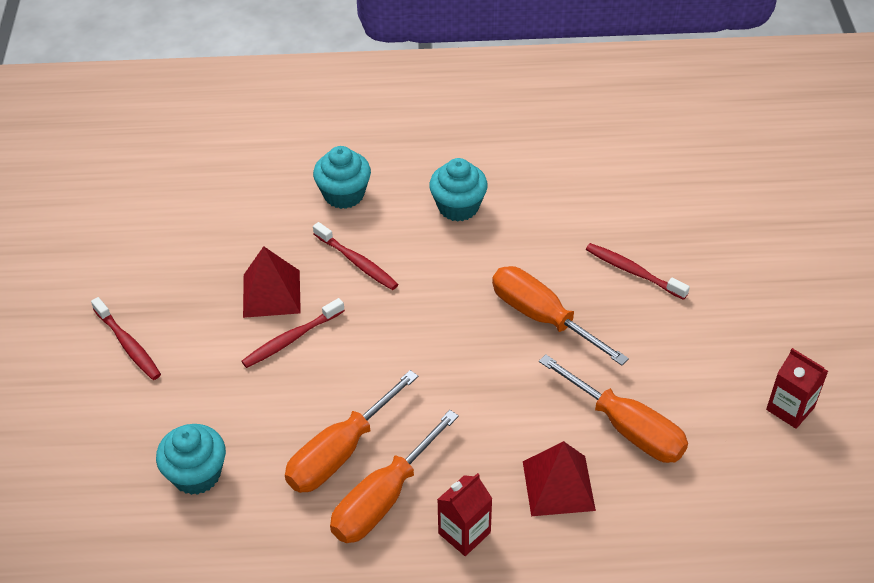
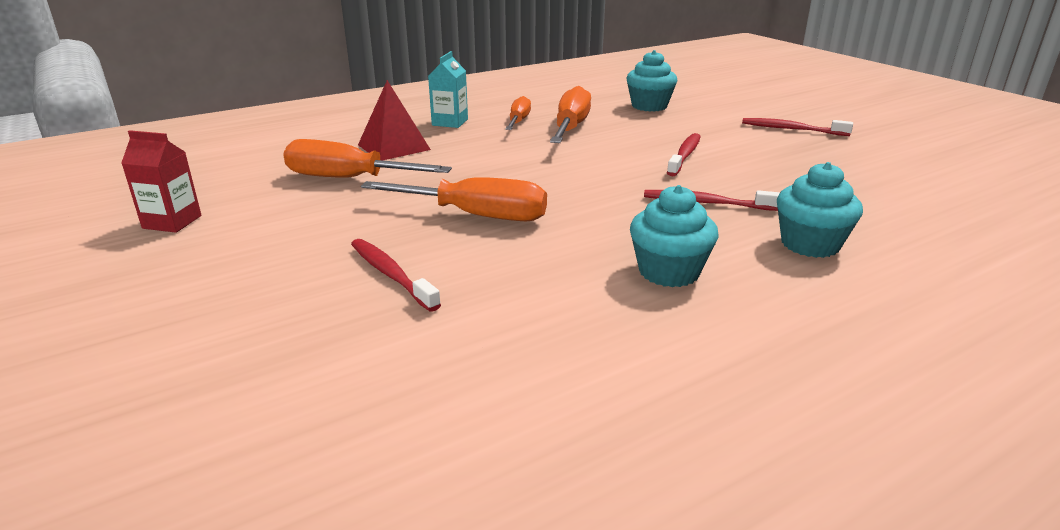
camera: 150 degrees right, 20 degrees down
red pyramid [243,246,301,318] -> none
orange screwdriver [330,410,459,543] -> orange screwdriver [505,96,531,130], size x0.62
red carton [437,473,493,556] -> turquoise carton [428,51,468,128]
red toothbrush [586,243,690,300] -> red toothbrush turned 135 degrees counterclockwise [351,239,441,312]

